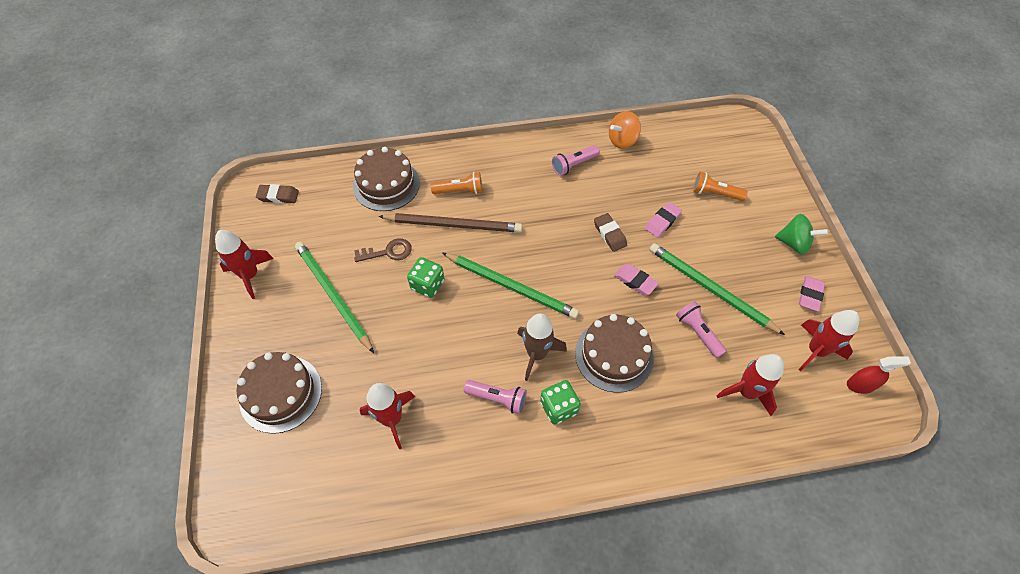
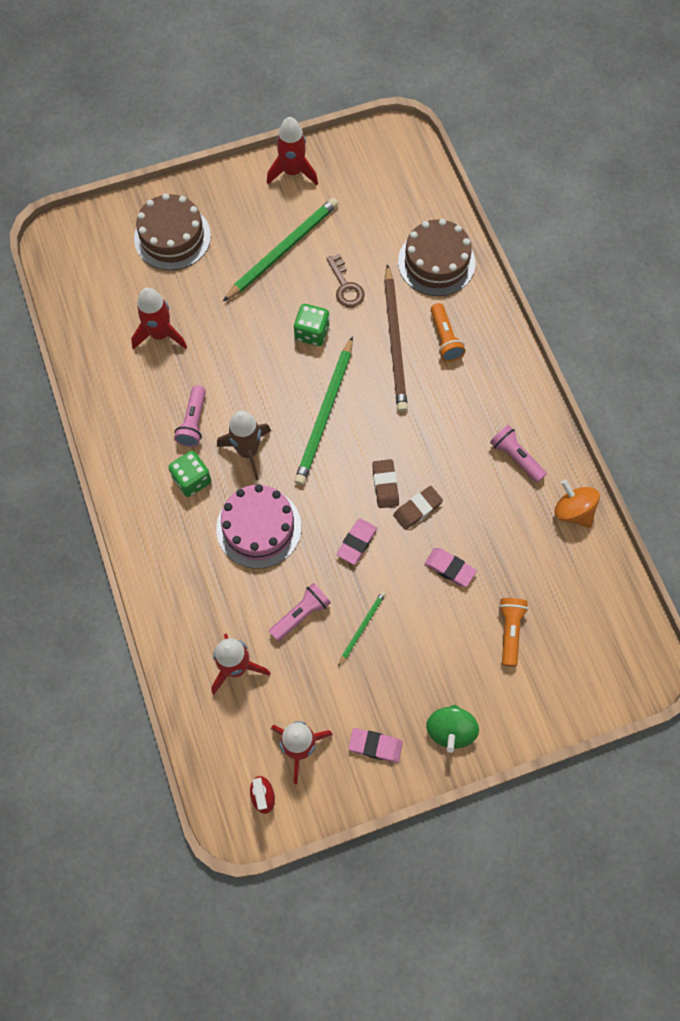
camera: 80 degrees right, 10 degrees up
brown eraser [256,184,299,203] -> brown eraser moved to [372,459,399,508]
brown cake [575,314,654,393] -> pink cake [216,484,301,569]
green pencil [650,243,785,335] -> green pencil [338,591,386,667], size x0.49

